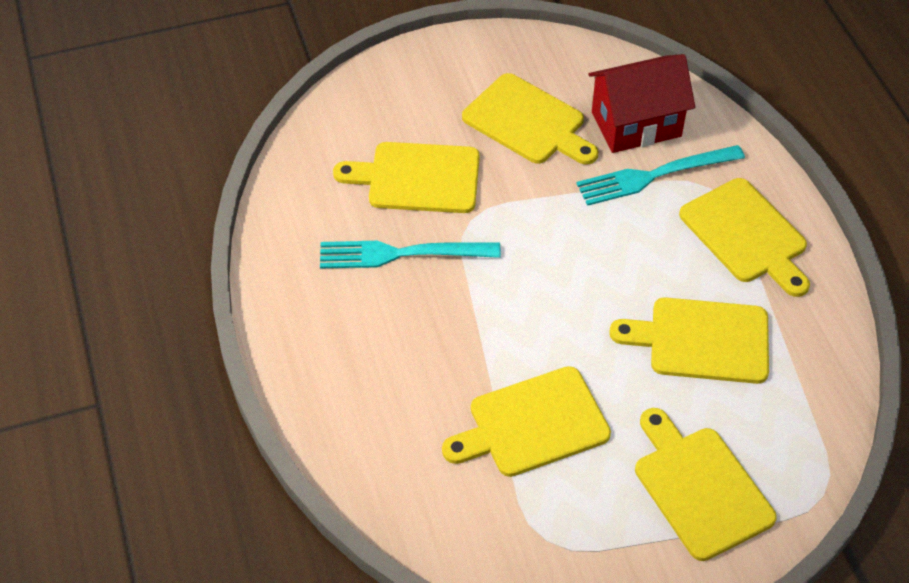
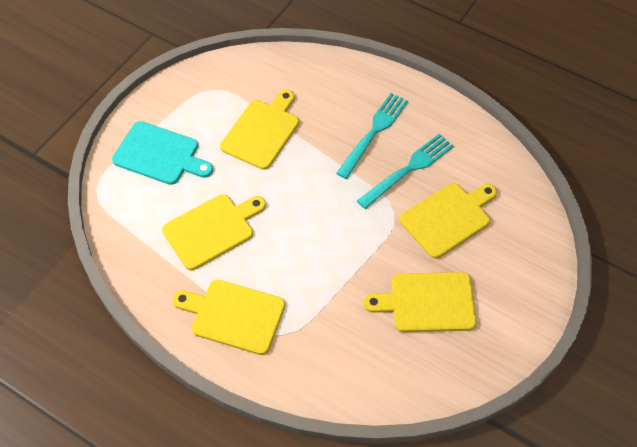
camera: 140 degrees right, 5 degrees up
turquoise fork [576,145,745,206] -> turquoise fork moved to [336,93,408,179]
red house [588,54,695,153] -> none
yellow cutting board [635,408,777,561] -> turquoise cutting board [112,121,213,185]

